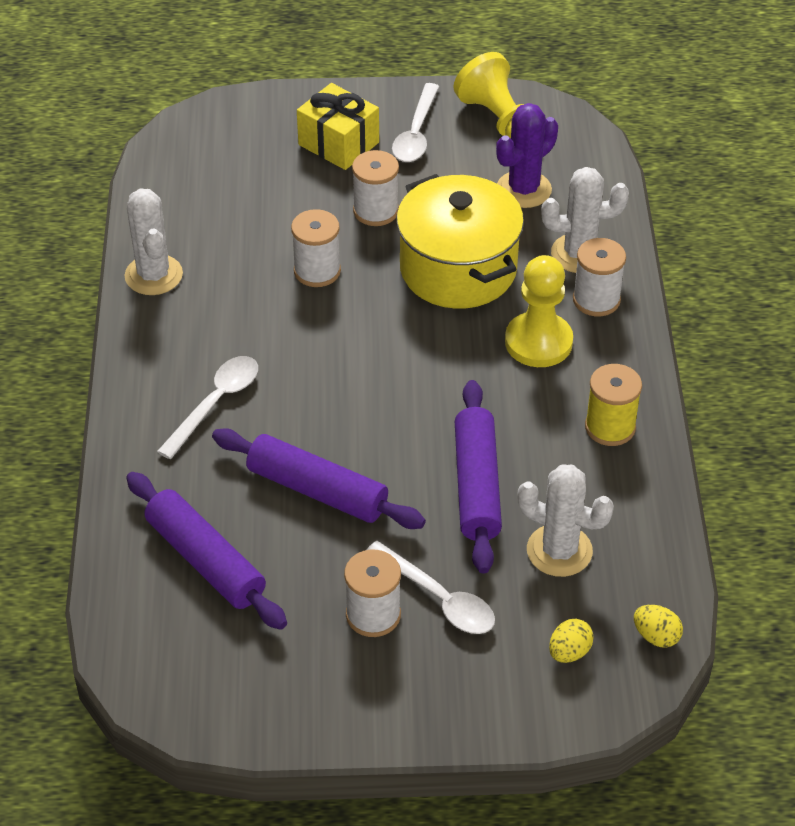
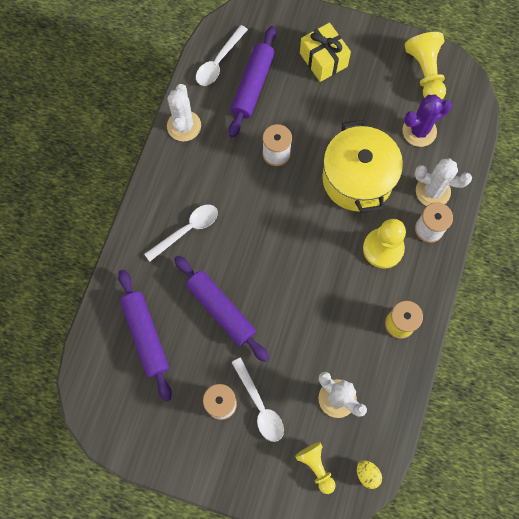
camera: 20 degrees right, 25 degrees up
white spool [352,150,399,226] -> none
white spoon [392,83,439,162] -> white spoon moved to [196,25,248,86]
purple rolling pin [455,380,502,574] -> purple rolling pin moved to [229,26,276,138]
yellow egg [549,619,594,663] -> yellow pawn [295,442,336,494]

